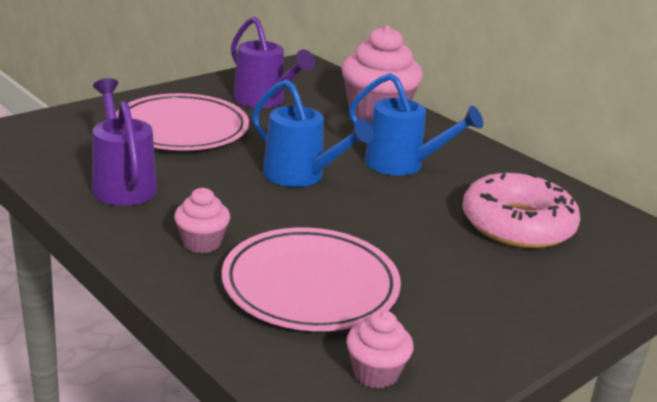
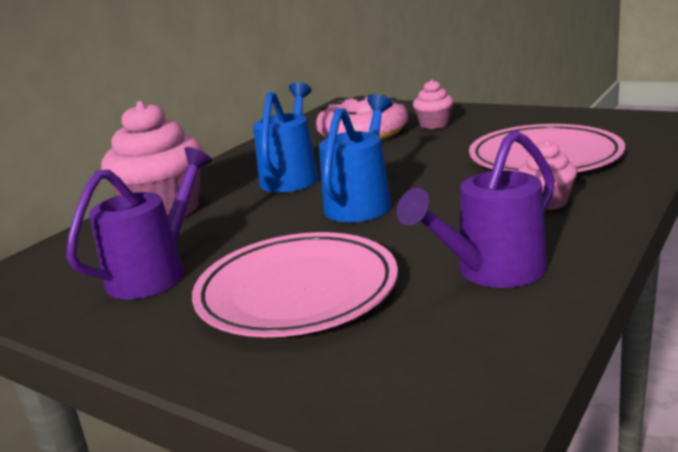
camera: 100 degrees left, 5 degrees down
pink cupcake [346,310,414,388] -> pink cupcake moved to [413,80,454,129]

